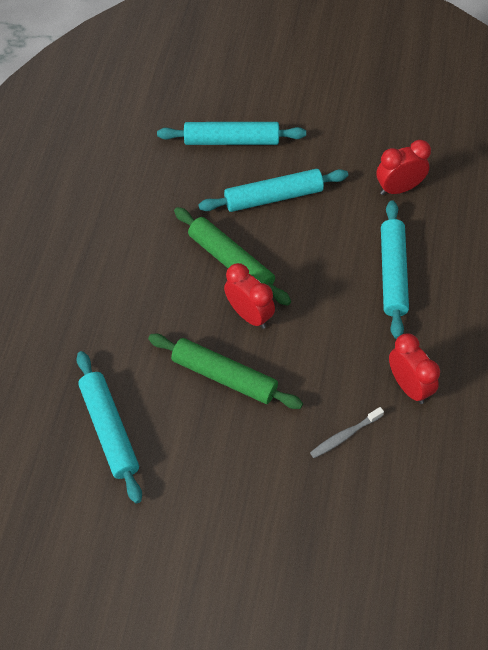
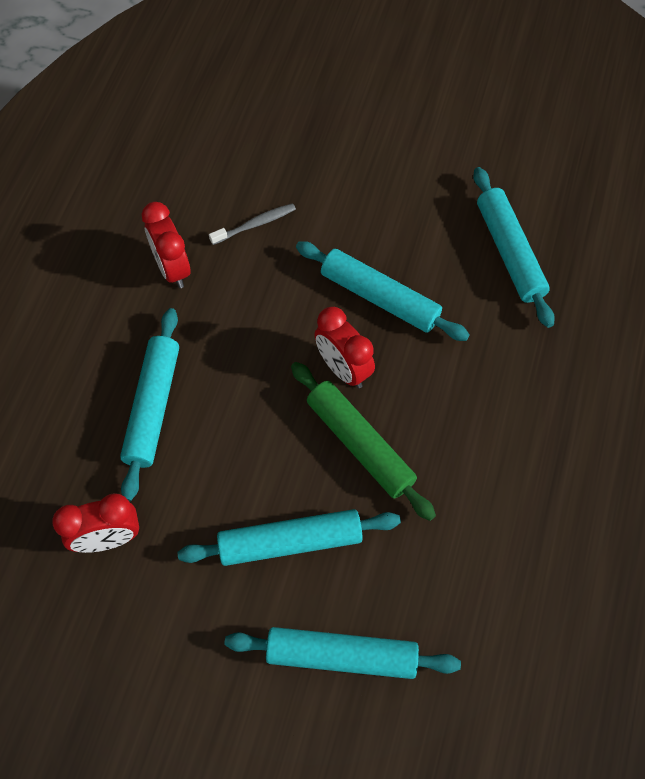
camera: 175 degrees left, 5 degrees up
green rolling pin [148,334,303,409] -> turquoise rolling pin [296,241,470,341]

